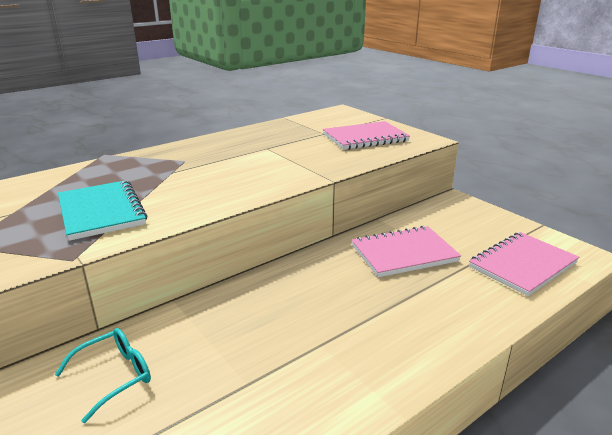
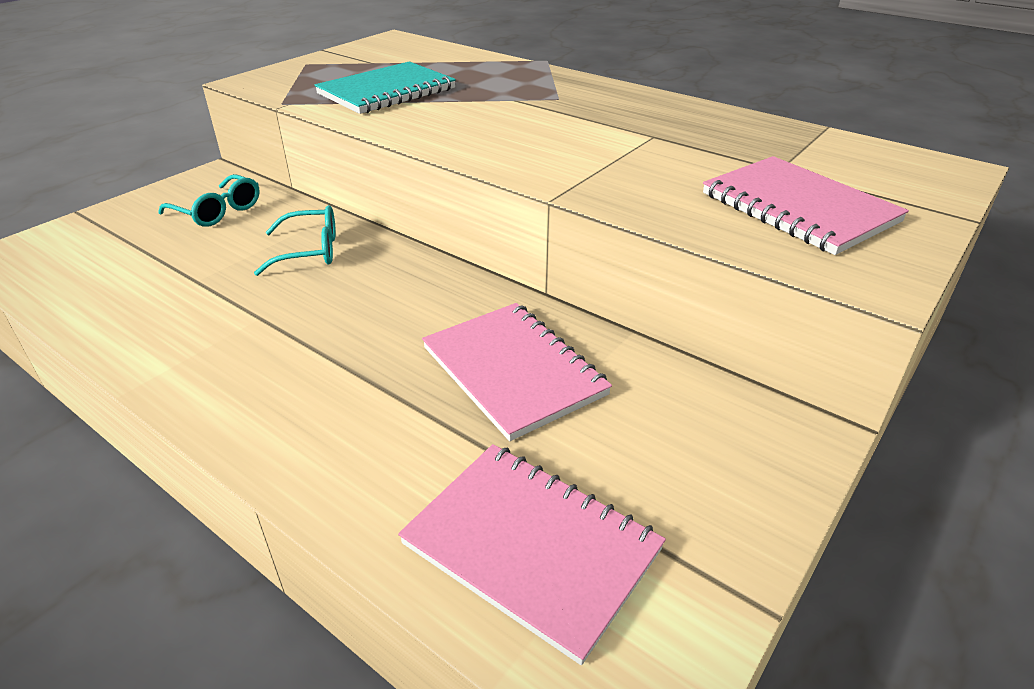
camera: 75 degrees right, 10 degrees up
none -> turquoise glasses [254,205,336,276]

